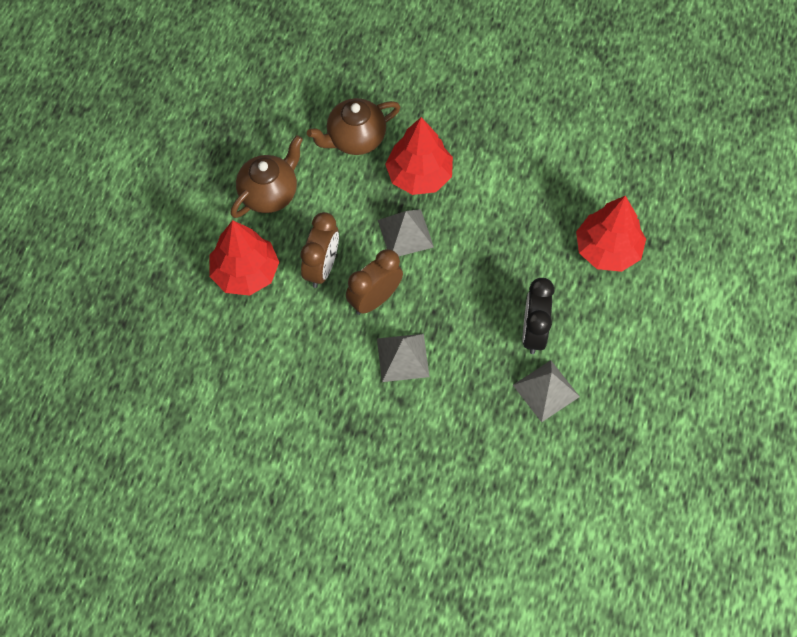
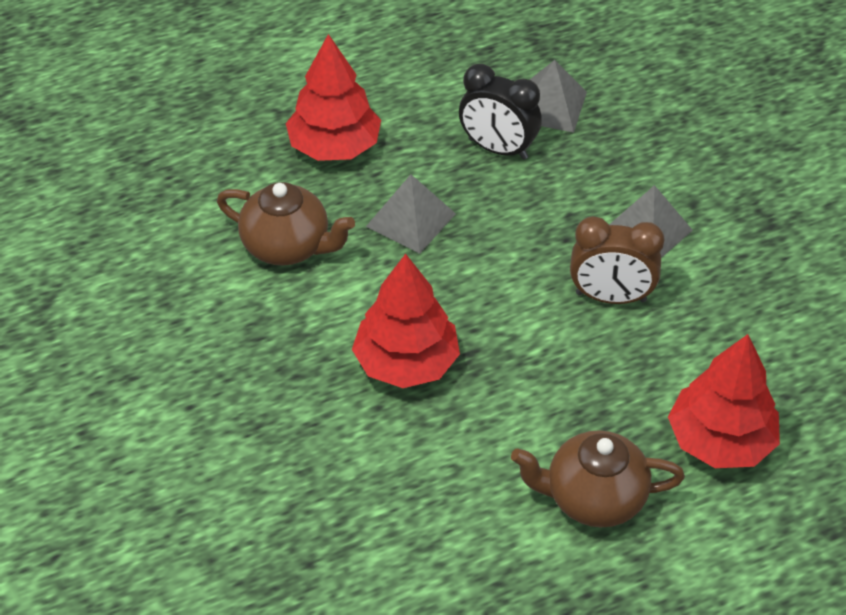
camera: 130 degrees left, 15 degrees down
brown clock [300,212,339,288] -> none
brown teapot [307,98,400,155] -> brown teapot moved to [217,182,355,265]
grey pyramid [378,209,434,256] -> grey pyramid moved to [366,174,456,254]
black clock [522,278,555,354] -> black clock turned 60 degrees clockwise [459,64,542,160]

